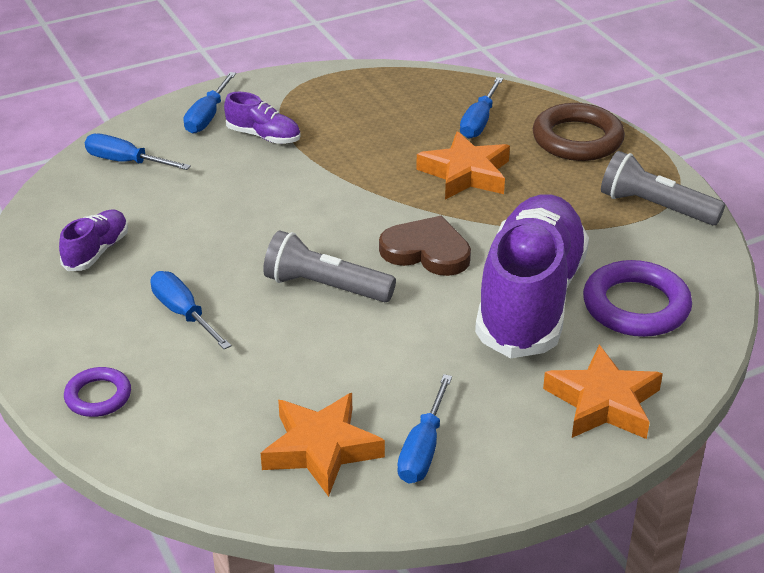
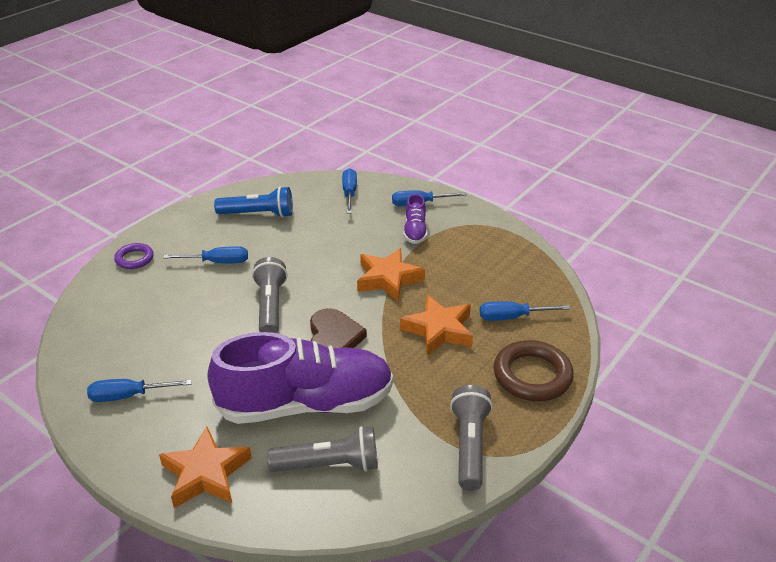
camera: 65 degrees right, 0 degrees up
purple shoe [59,209,128,271] -> blue flashlight [214,186,293,218]
blue screwdriver [150,271,231,349] -> blue screwdriver turned 60 degrees clockwise [163,246,248,263]
orange star [261,393,385,497] -> orange star moved to [357,248,425,301]
purple ring [583,260,692,337] -> grey flashlight [267,426,378,472]

